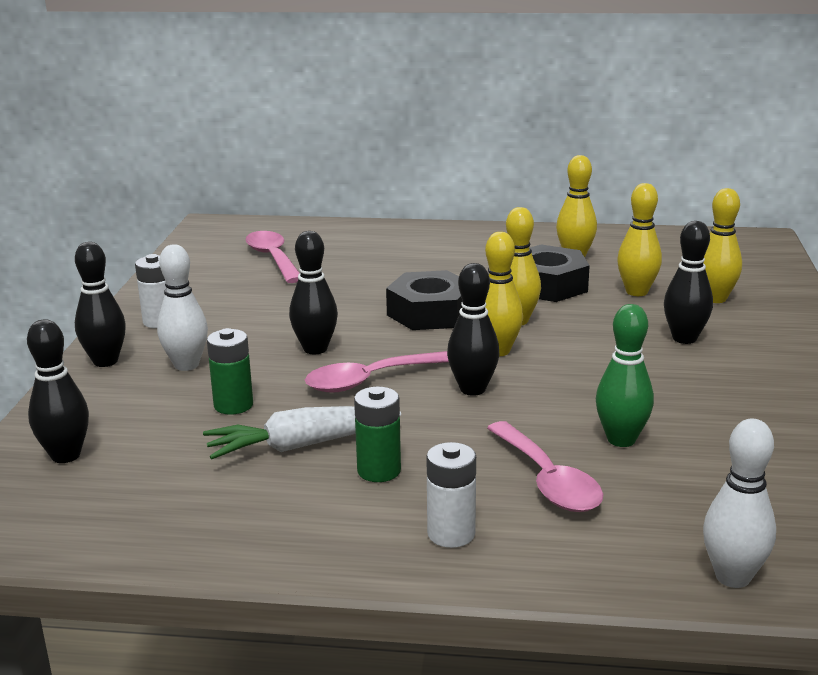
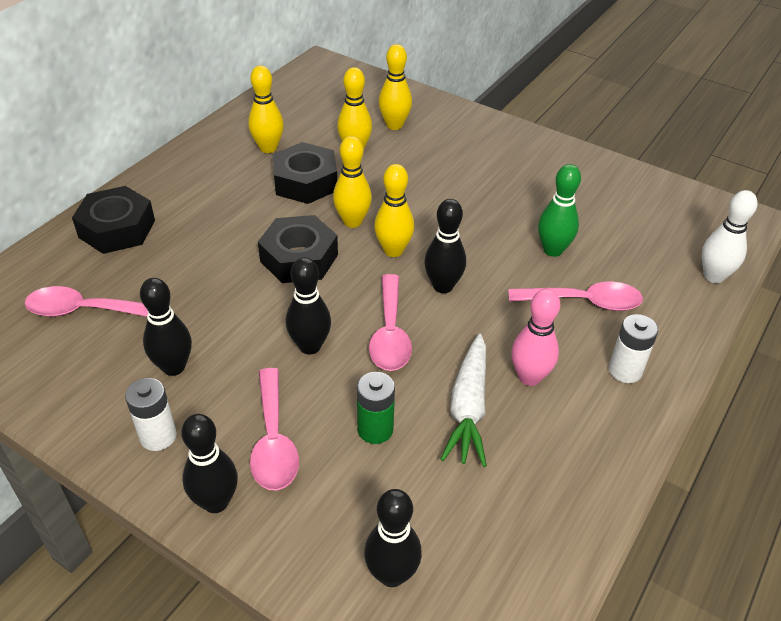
camera: 65 degrees left, 20 degrees up
white bowling pin [157,244,208,371] -> pink spoon [250,368,299,491]
green battery [354,386,401,482] -> pink bowling pin [511,289,560,386]
black bowling pin [664,221,713,344] -> black bowling pin moved to [140,278,192,376]
none -> black nut [72,186,155,254]

